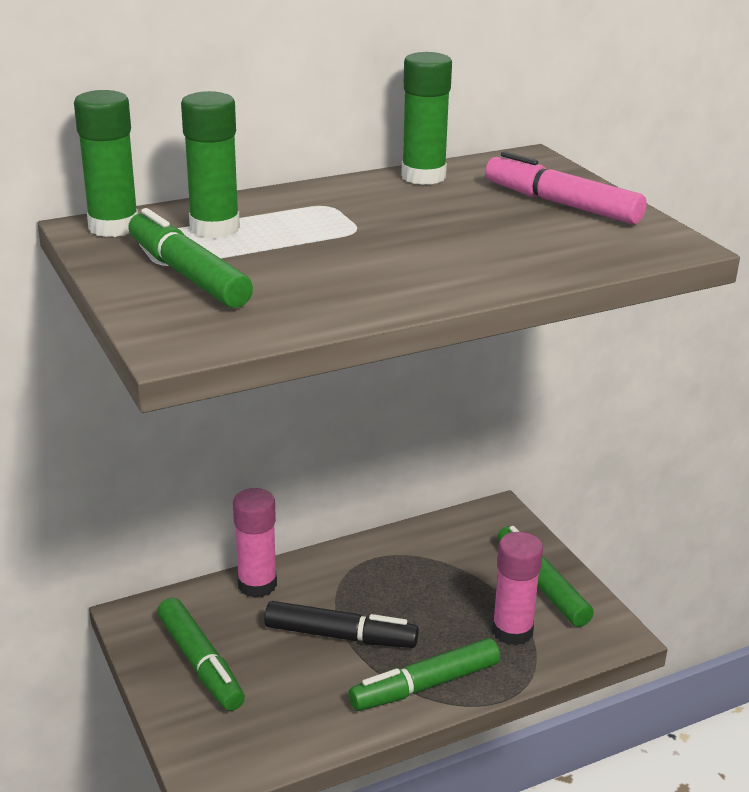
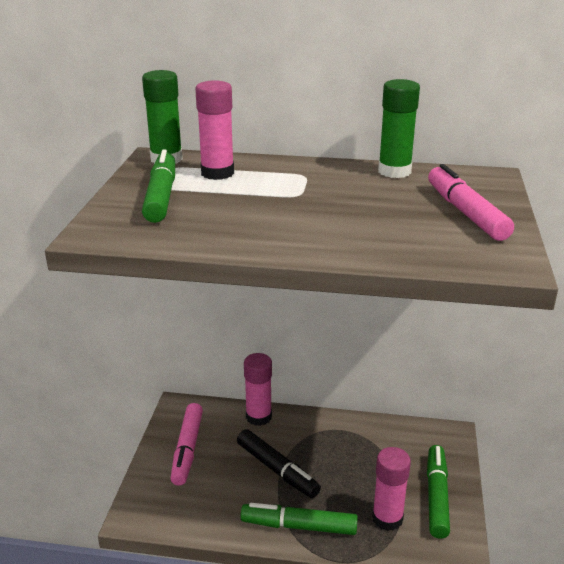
camera: 35 degrees right, 0 degrees up
green marker [157,597,245,711] -> pink marker [171,403,203,486]
green glue stick [181,91,240,238] -> pink glue stick [195,80,234,180]

